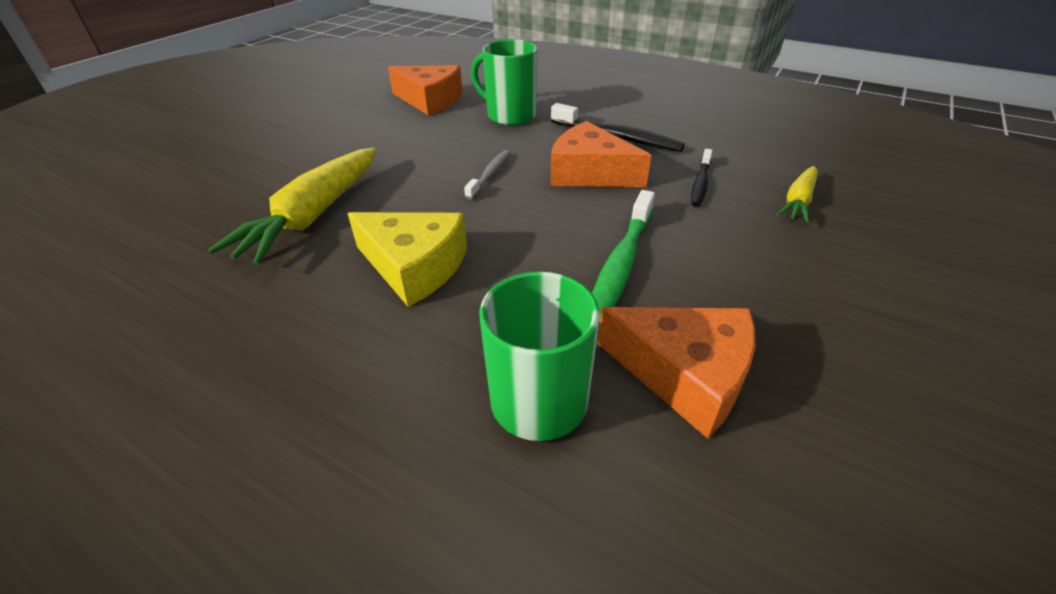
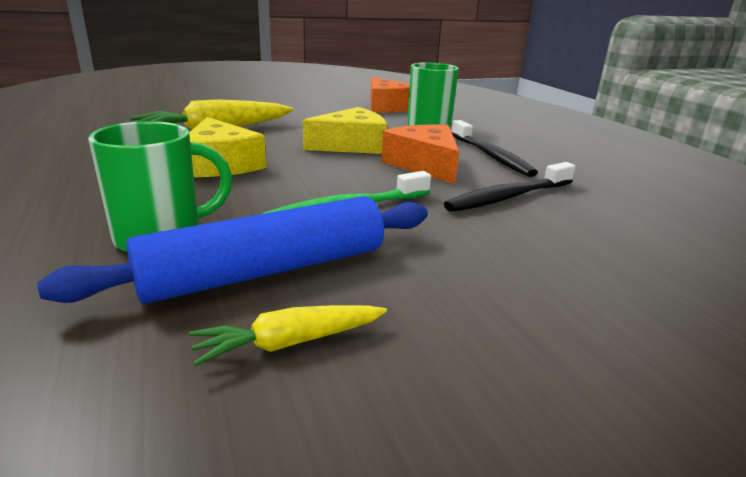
camera: 35 degrees right, 15 degrees down
grey toothbrush [464,150,511,200] -> yellow cheese [303,107,387,154]
orange cheese [598,307,755,439] -> blue rolling pin [37,196,428,304]
black toothbrush [691,149,713,207] -> black toothbrush [444,162,576,212], size x1.64
yellow carrot [776,166,818,223] -> yellow carrot moved to [189,305,387,366]

